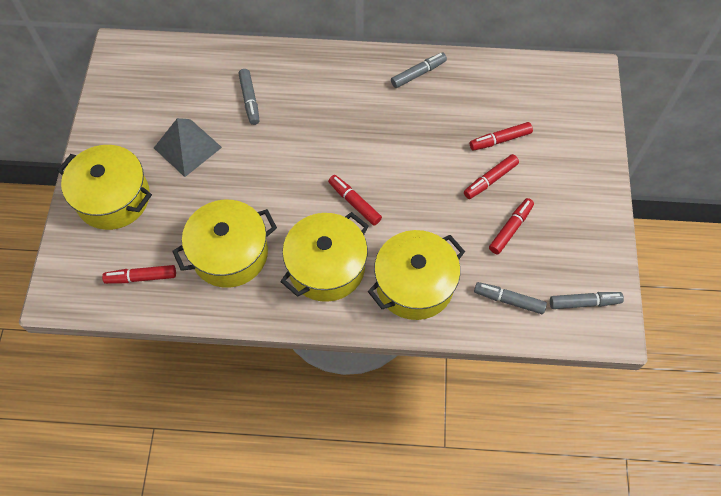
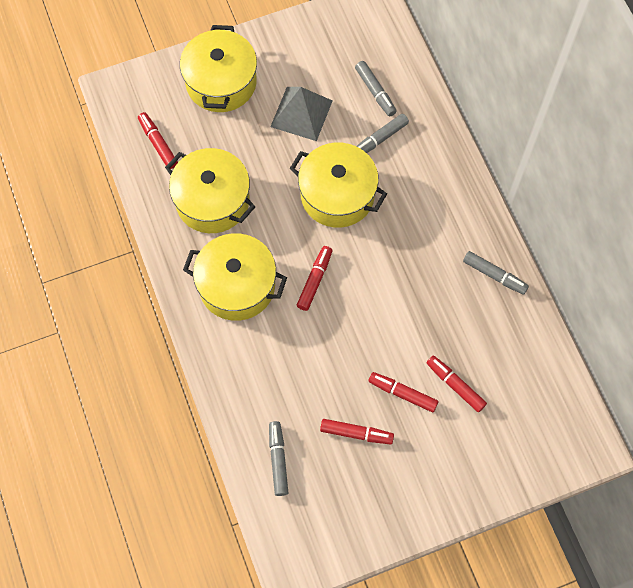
camera: 65 degrees right, 5 degrees up
yellow pot [368,230,465,320] -> yellow pot moved to [289,143,387,228]
grey marker [550,292,624,309] -> grey marker moved to [355,61,397,117]

